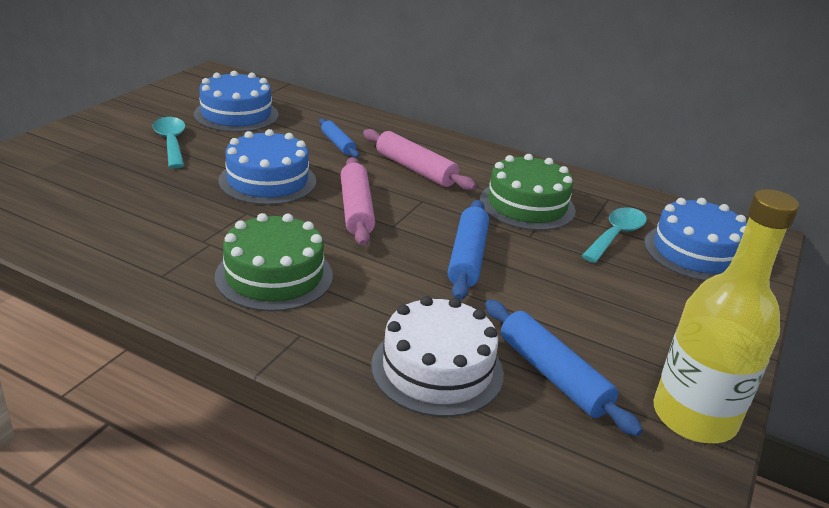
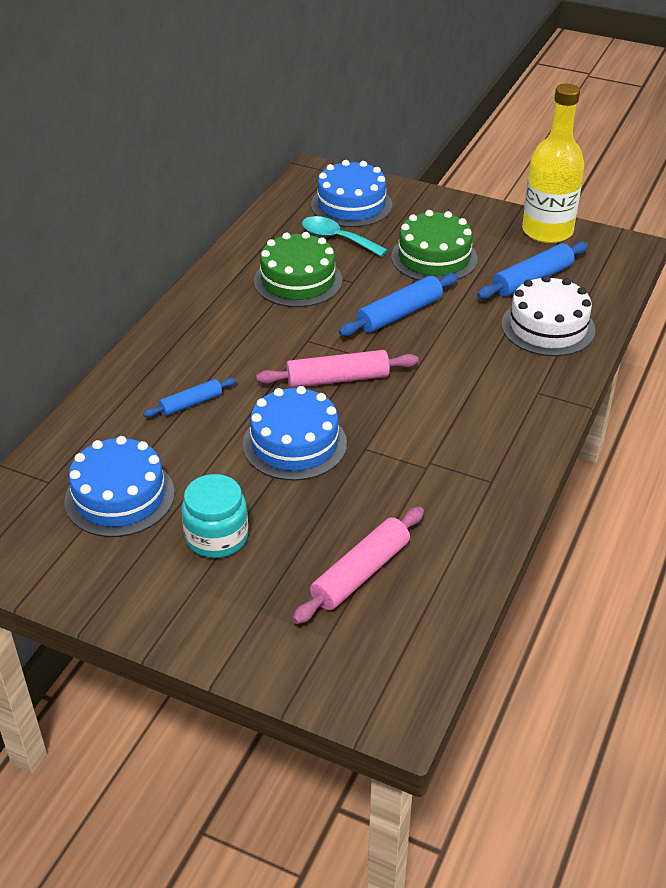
camera: 90 degrees left, 10 degrees up
turquoise spoon [153,117,186,169] -> turquoise jar [182,474,248,558]
green cake [215,213,333,312] -> green cake moved to [391,210,478,281]
pink rolling pin [363,129,476,190] -> pink rolling pin moved to [292,507,424,624]
blue rolling pin [448,200,489,300] -> blue rolling pin turned 45 degrees counterclockwise [338,273,459,336]

